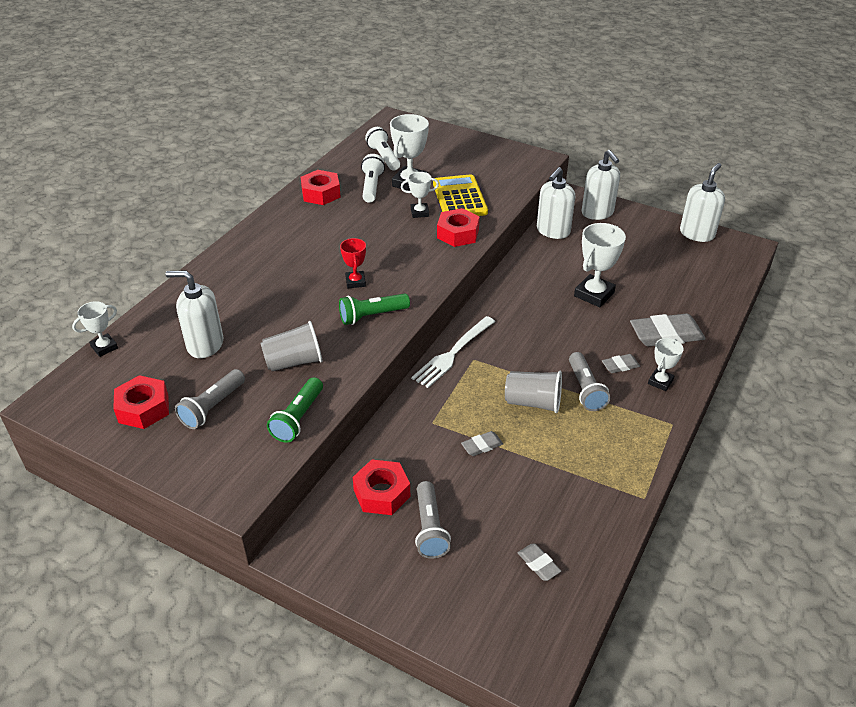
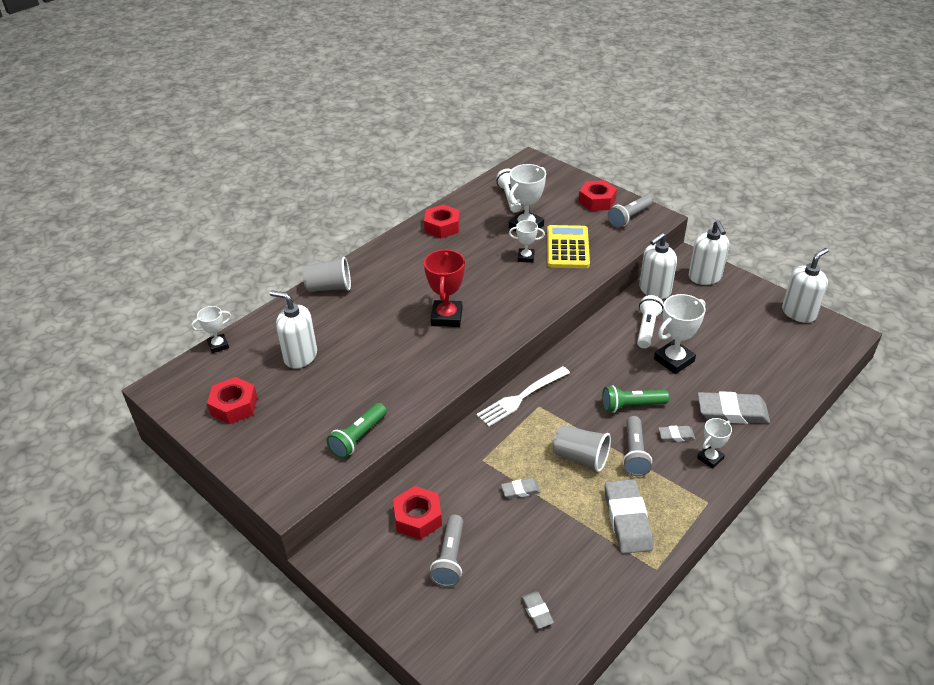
camera: 15 degrees right, 0 degrees up
grey flashlight [175,369,245,429] -> grey flashlight moved to [608,195,652,228]
grey cup [261,321,322,371] -> grey cup moved to [303,257,351,292]
green flashlight [339,294,410,325] -> green flashlight moved to [602,385,669,413]
red trophy [340,238,366,288] -> red trophy [424,249,465,327], size x1.70
white flashlight [361,154,385,203] -> white flashlight moved to [637,295,663,349]
red nut [437,208,480,247] -> red nut moved to [578,180,617,211]
none -> grey eraser [605,479,653,554]

